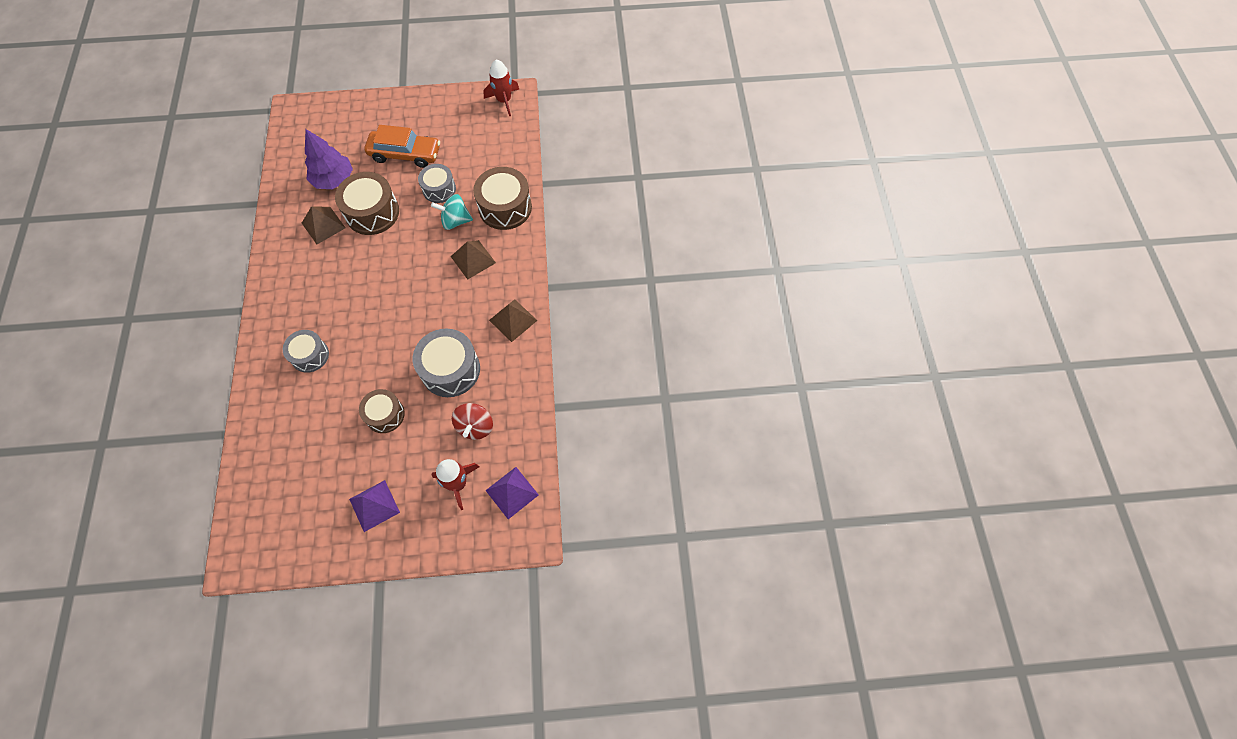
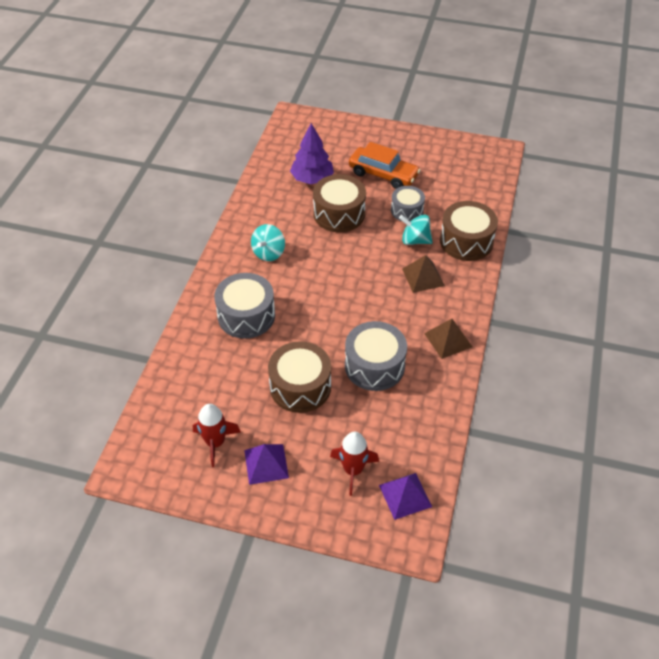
camera: 20 degrees right, 15 degrees down
grey drum [283,330,329,373] -> grey drum [214,273,275,339], size x1.58
brown pyramid [302,206,345,244] -> none
brown drum [359,389,405,433] -> brown drum [268,341,331,413], size x1.58
red spinning top [452,403,493,440] -> none
red rocket [483,59,519,116] -> red rocket moved to [193,404,241,467]
none -> turquoise spinning top [251,224,285,261]

